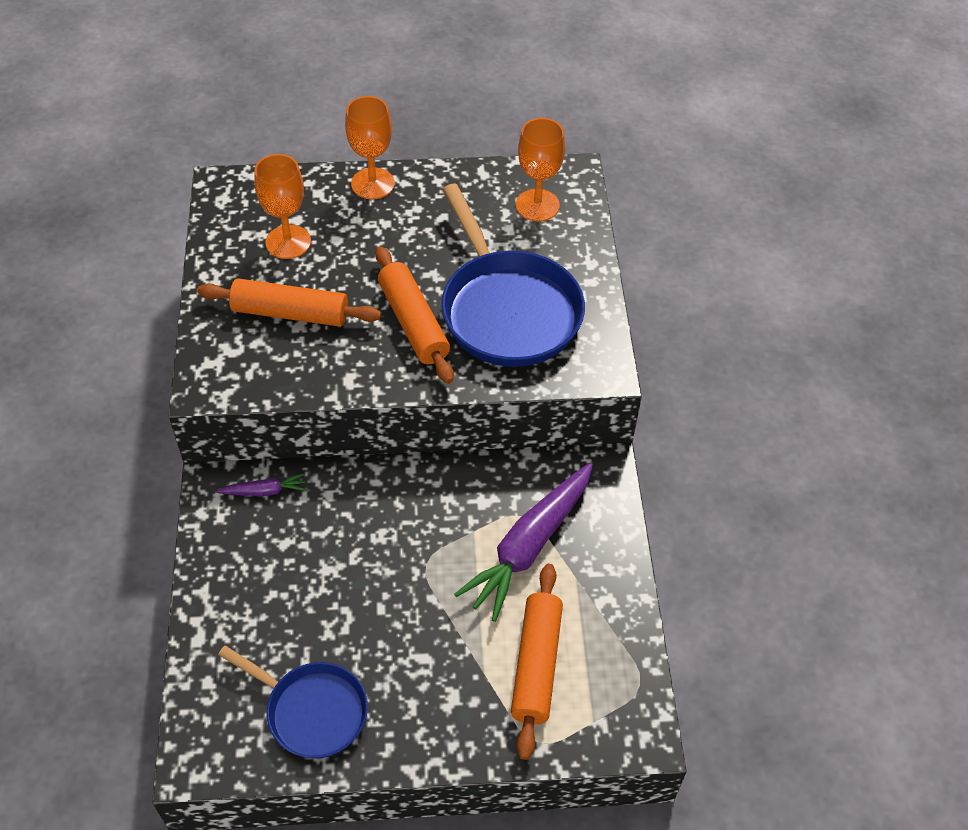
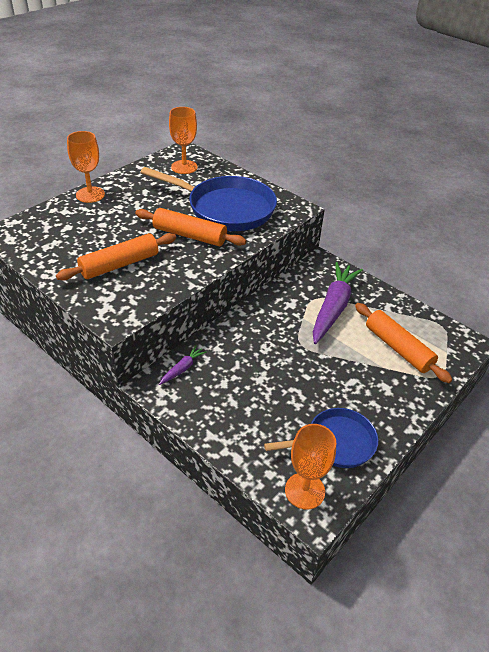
camera: 45 degrees left, 10 degrees down
orange goblet [255,154,311,259] -> orange goblet moved to [285,424,336,510]
purple carrot [454,463,593,622] -> purple carrot turned 150 degrees counterclockwise [313,262,363,344]

